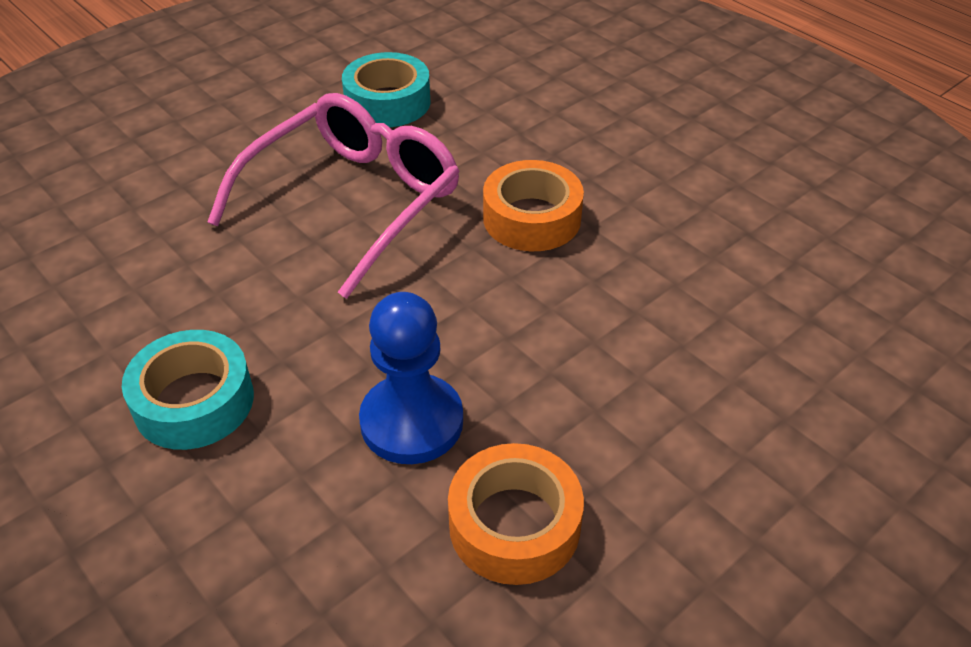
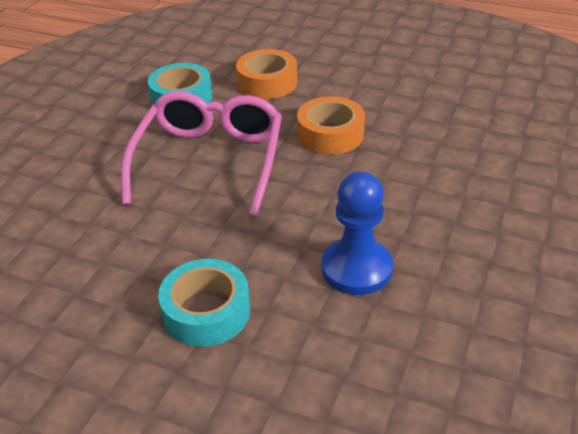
camera: 25 degrees left, 5 degrees down
orange tape [448,443,584,585] -> orange tape moved to [236,49,297,99]

